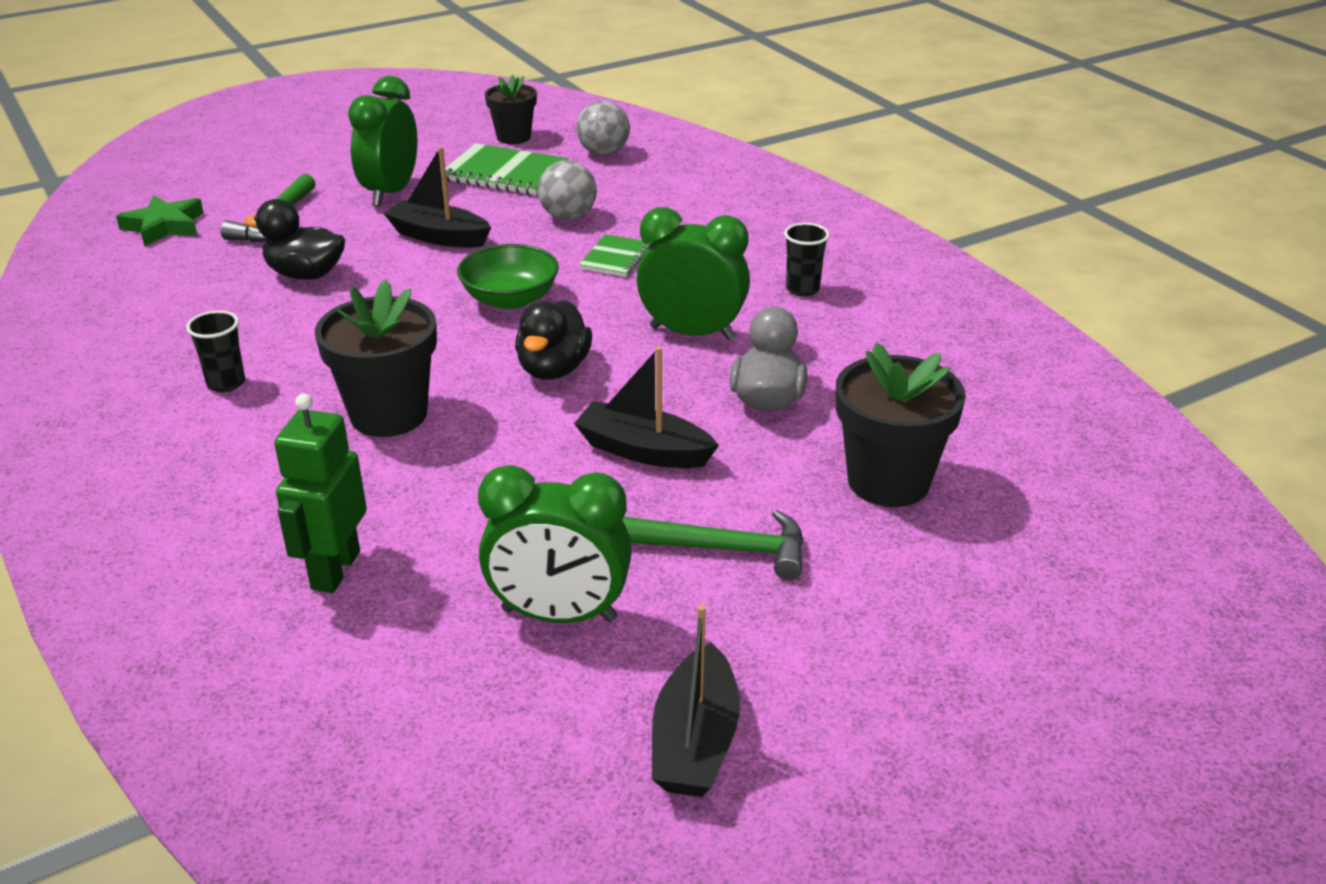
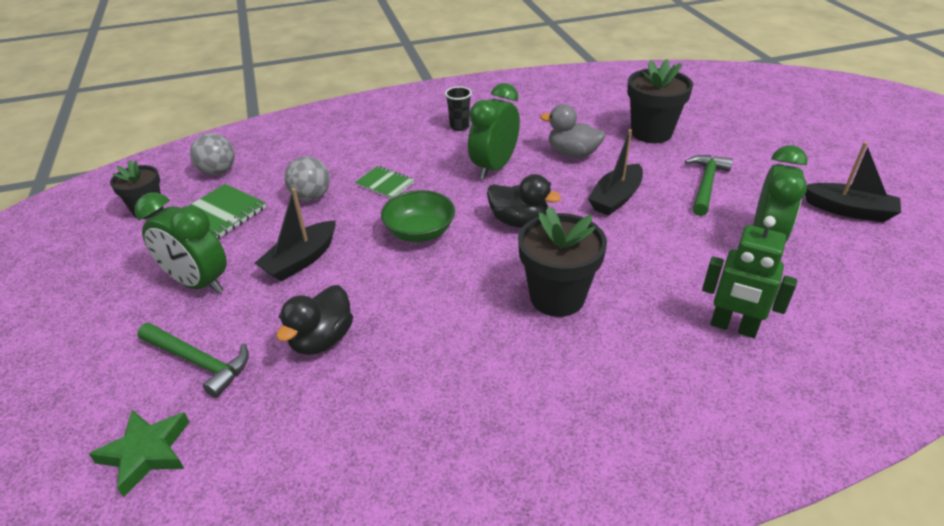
camera: 75 degrees left, 5 degrees up
black cup [186,310,245,392] -> none

